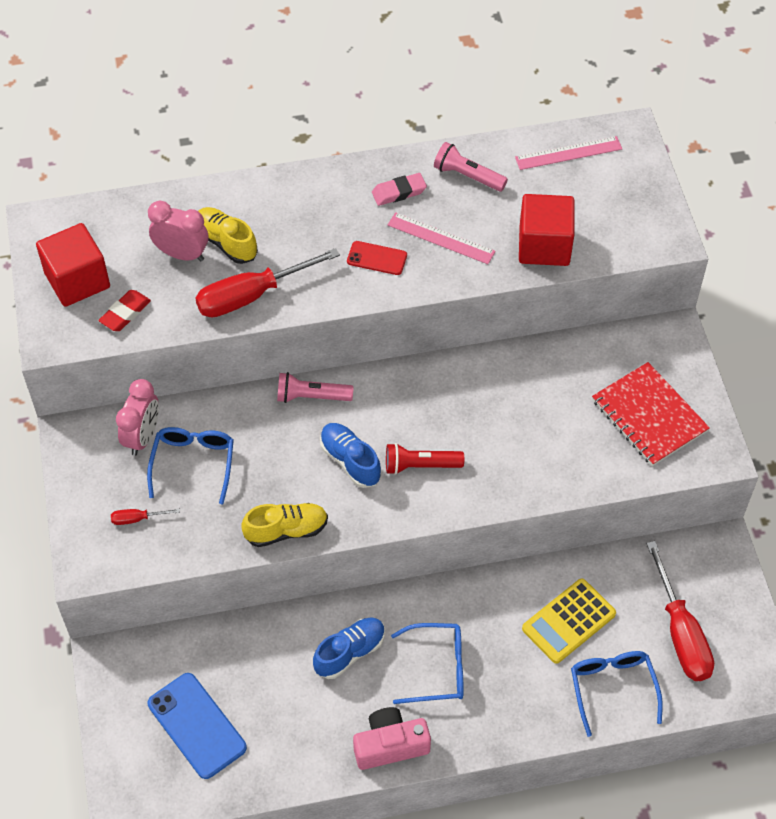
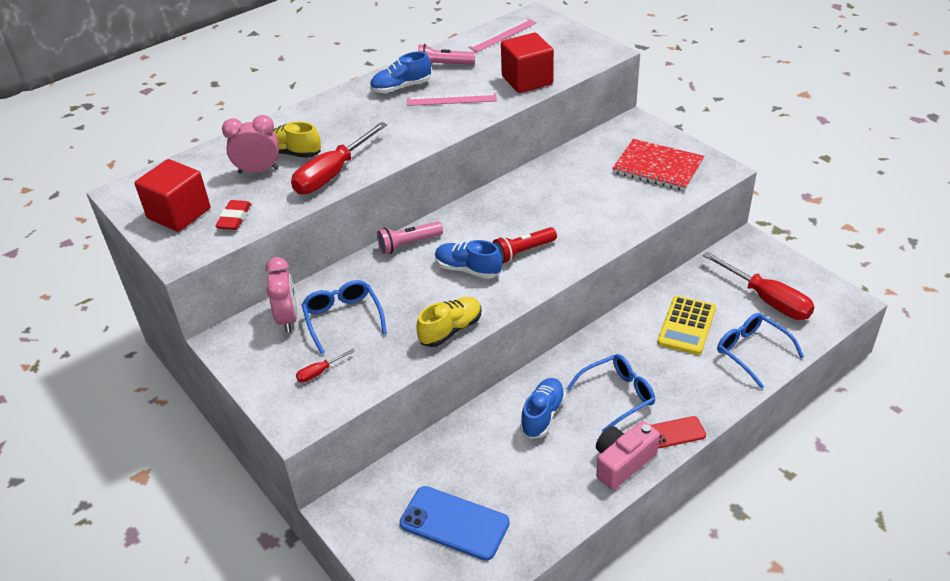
camera: 25 degrees left, 15 degrees down
red phone [347,241,407,275] -> red phone moved to [651,416,706,448]
pink eraser [372,173,427,206] -> blue shoe [370,51,431,93]

